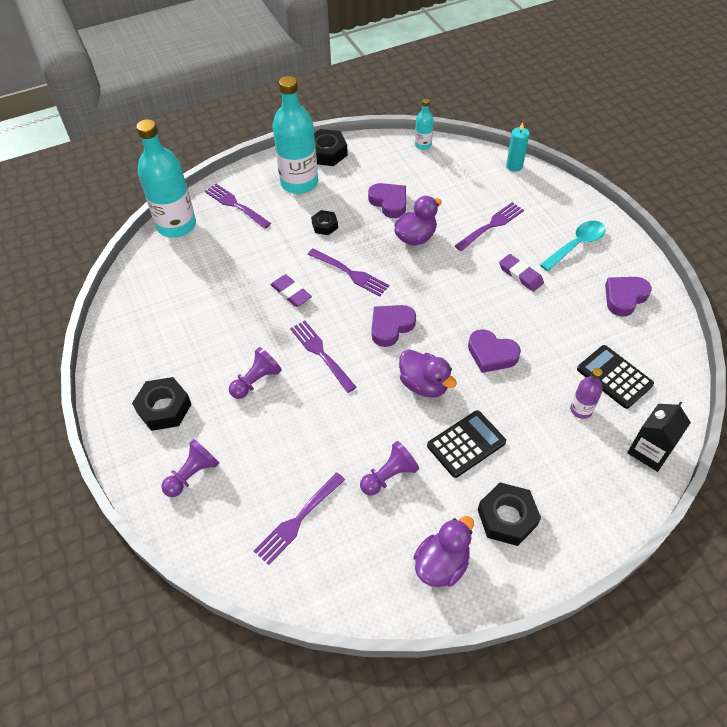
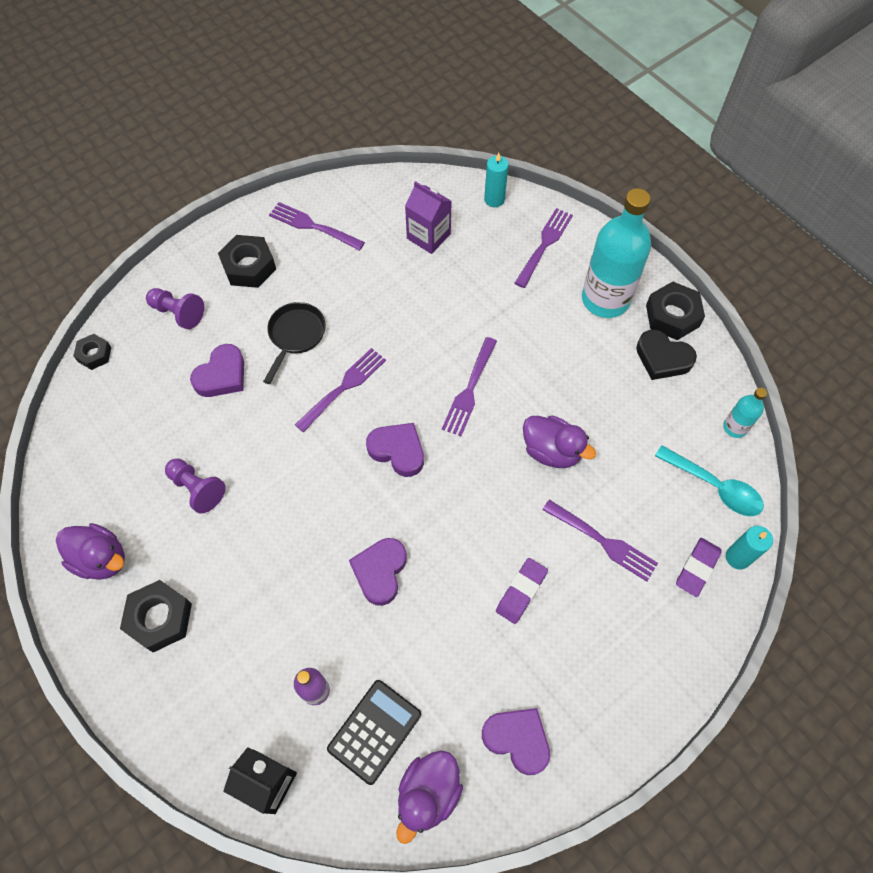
camera: 75 degrees right, 10 degrees up
turquoise bottle [137,119,196,238] -> turquoise candle [484,153,509,207]
purple pawn [229,347,282,399] -> black pan [263,302,326,384]
purple fork [254,472,345,565] -> purple fork moved to [269,202,365,251]
purple eraser [270,274,312,307] -> purple eraser moved to [676,538,722,597]
black nut [311,210,338,235] -> black nut moved to [73,334,111,370]
purple heart [368,183,406,218] -> purple heart moved to [190,344,244,397]
purple duck [399,350,457,398] -> purple duck moved to [396,750,463,844]
black calculator [427,410,506,478] -> none
turquoise spoon [540,221,606,271] -> turquoise spoon moved to [655,445,764,516]
none -> purple carton [405,181,452,254]
none -> black heart [636,330,697,380]

